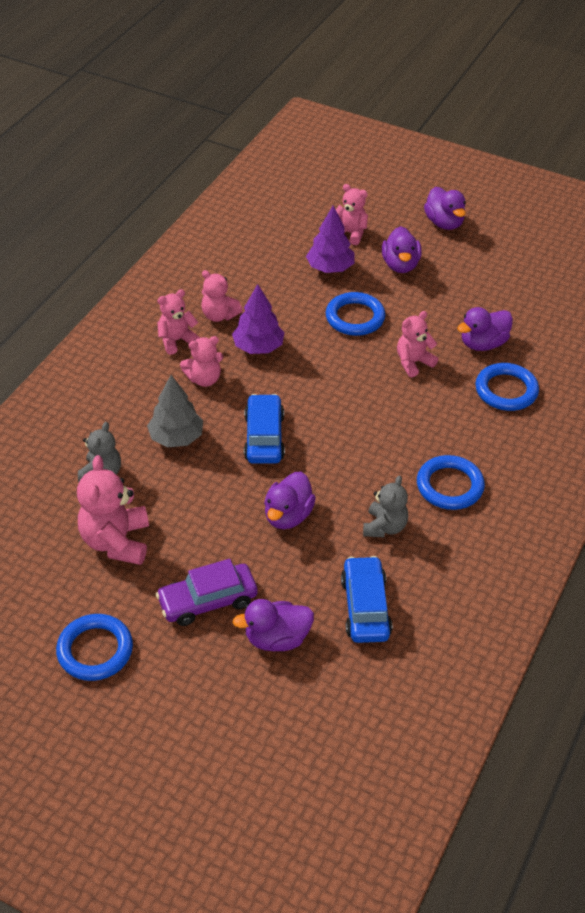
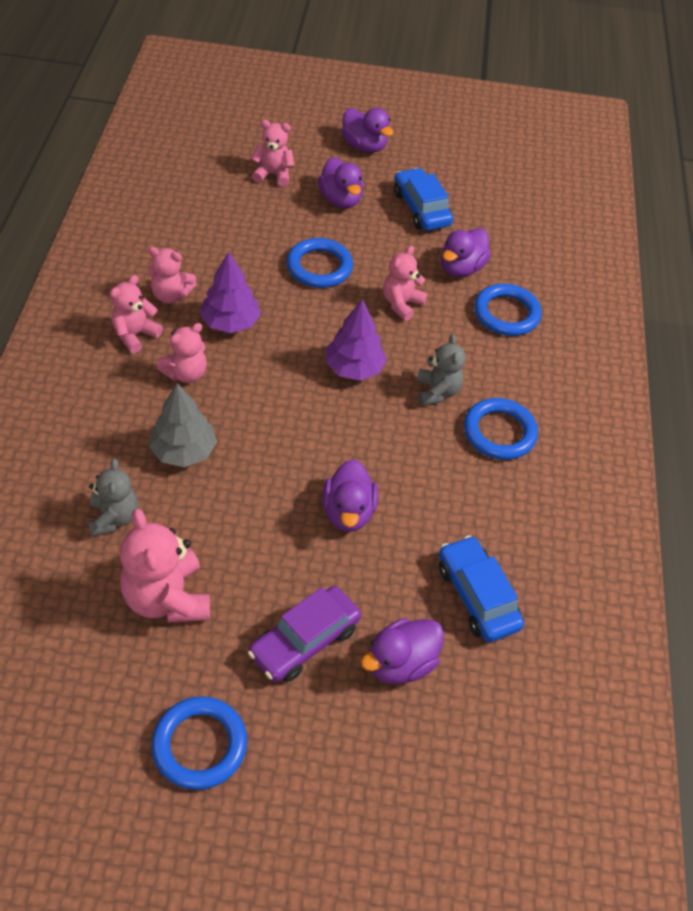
camera: 25 degrees left, 5 degrees up
blue car [244,394,285,464] -> blue car moved to [394,168,453,231]
purple tree [306,206,354,273] -> purple tree moved to [326,299,387,381]
grey teddy bear [363,475,408,537] -> grey teddy bear moved to [417,334,465,406]

